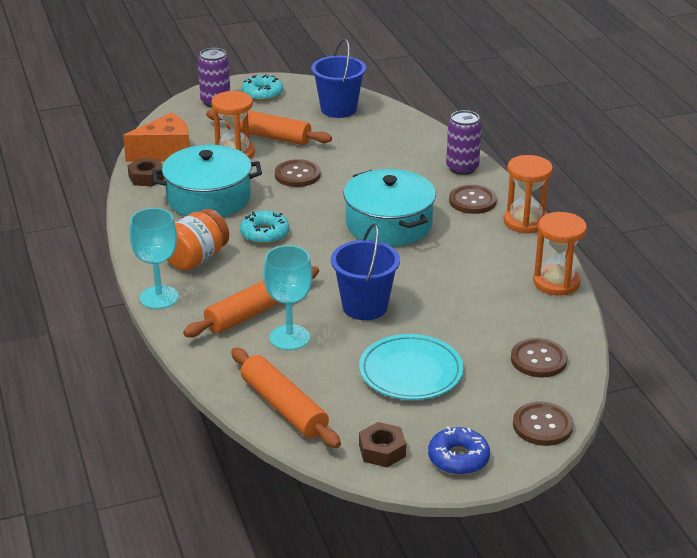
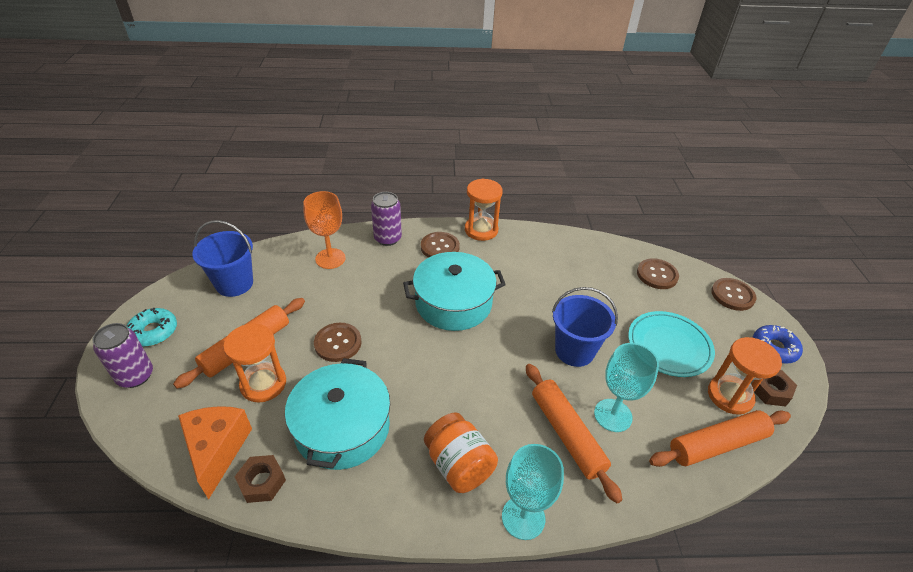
camera: 75 degrees left, 10 degrees up
turquoise donut [240,211,289,244] -> none
orange hourglass [533,212,587,296] -> orange hourglass moved to [708,337,782,415]
none -> orange goblet [303,191,346,269]

